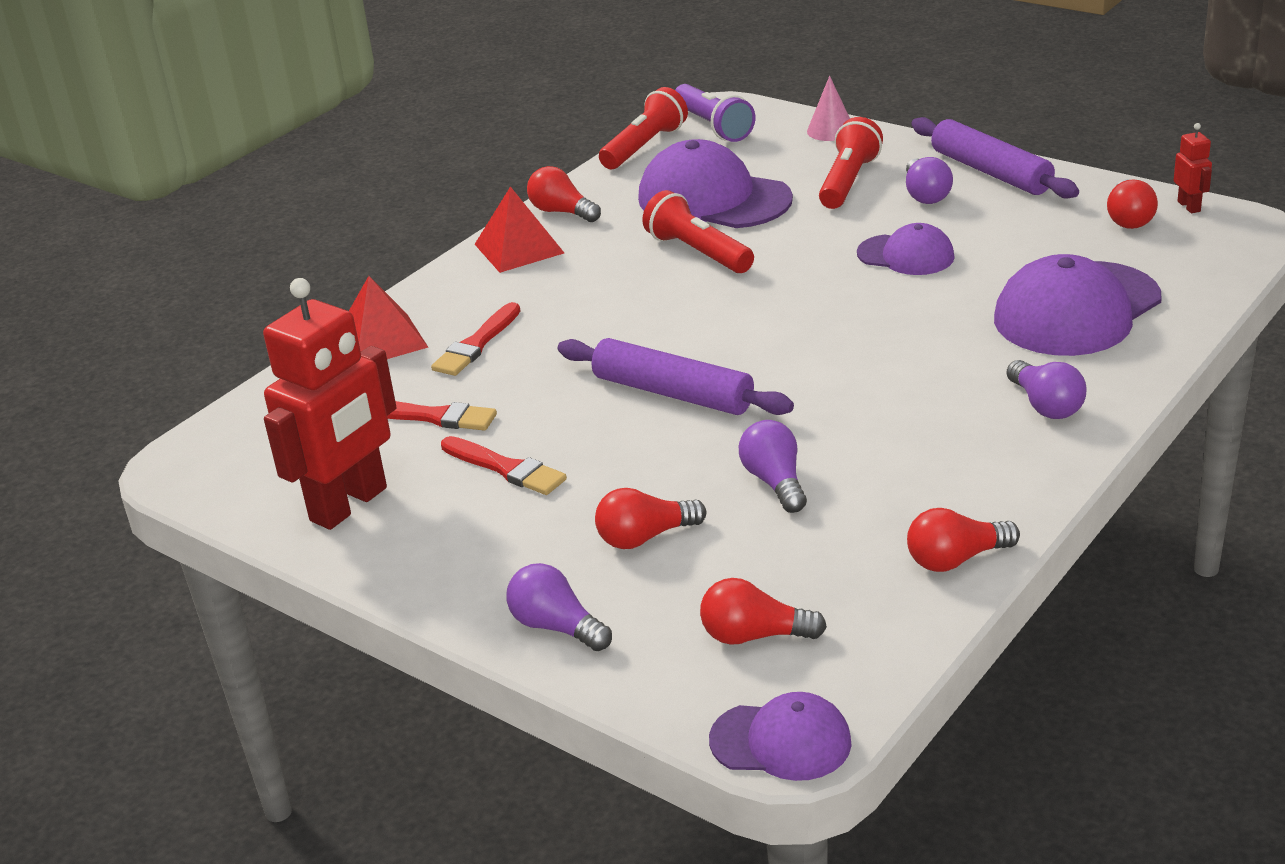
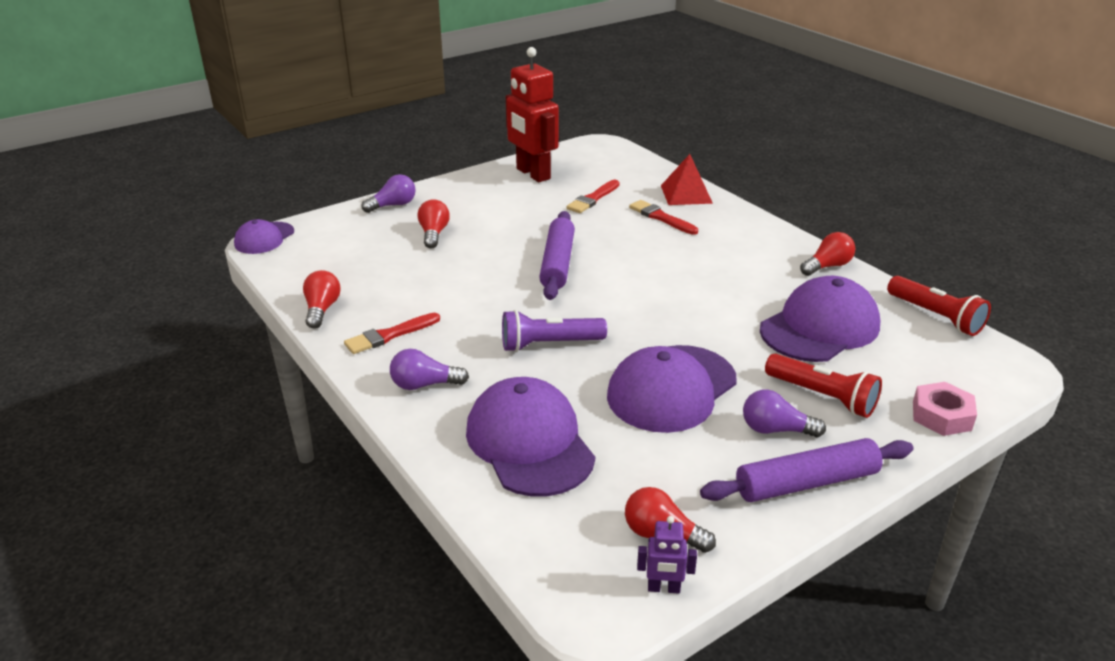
camera: 105 degrees right, 0 degrees up
red brush [441,436,567,495] -> red brush moved to [344,313,440,354]
red pyramid [475,186,564,273] -> none
purple rolling pin [558,338,794,415] -> purple rolling pin turned 45 degrees counterclockwise [539,211,575,300]
red flashlight [642,190,754,273] -> none
purple flashlight [675,84,755,142] -> purple flashlight moved to [502,310,607,352]
red light bulb [700,578,827,645] -> none
purple light bulb [739,420,807,513] -> none
pink cone [807,76,850,141] -> pink nut [913,382,977,436]
purple cap [857,223,955,275] -> purple cap [607,345,737,433], size x1.77
red robot [1174,123,1212,213] -> purple robot [637,516,697,594]

